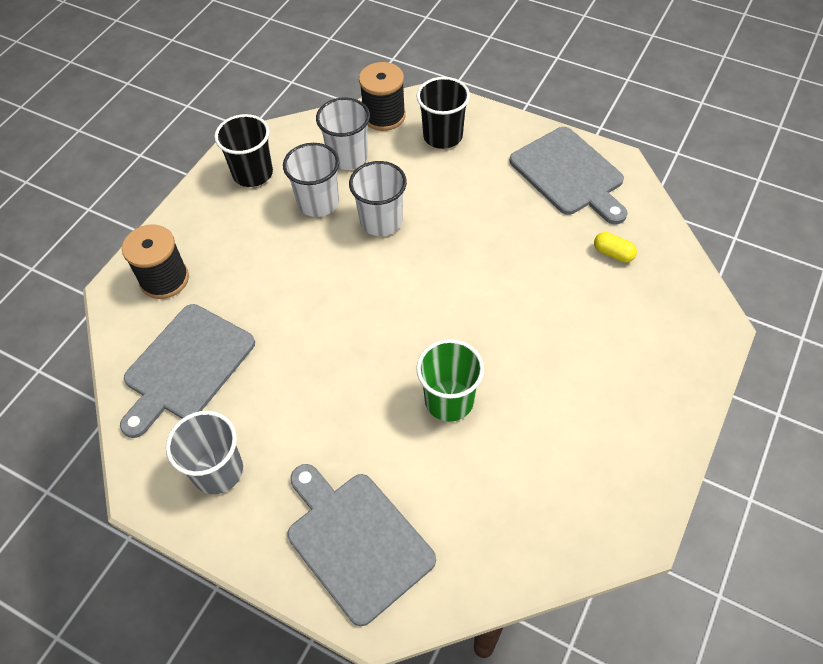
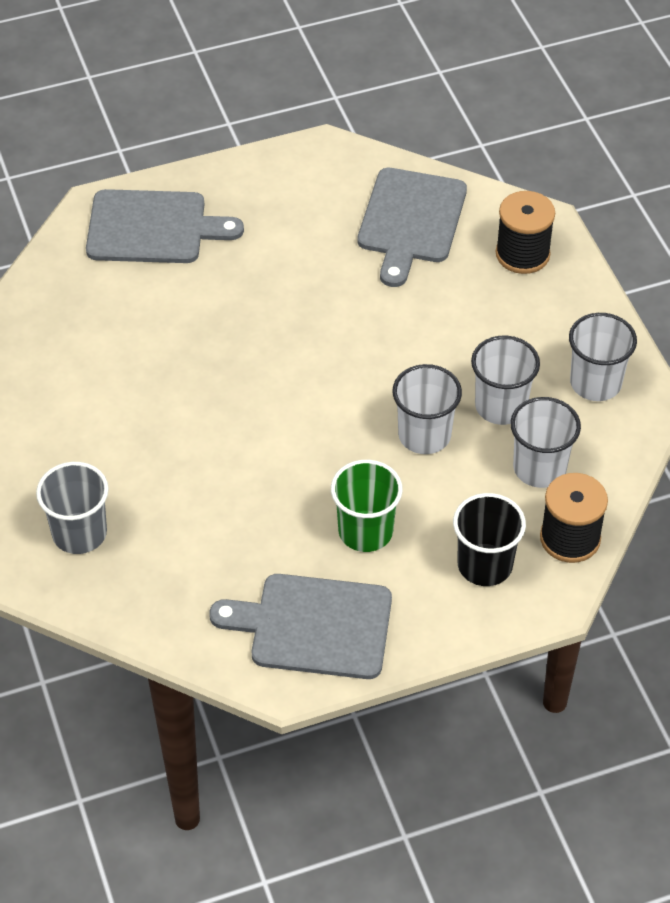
camera: 130 degrees right, 5 degrees down
grey cutting board [120,304,255,438] -> grey cutting board turned 150 degrees counterclockwise [357,168,467,287]
grey cup [166,411,243,494] -> grey cup moved to [36,462,109,554]
black cup [214,114,273,187] -> white cup [569,313,637,401]
green cup [416,339,484,422] -> green cup moved to [331,460,403,552]
yellow capsule [594,232,637,263] -> none

